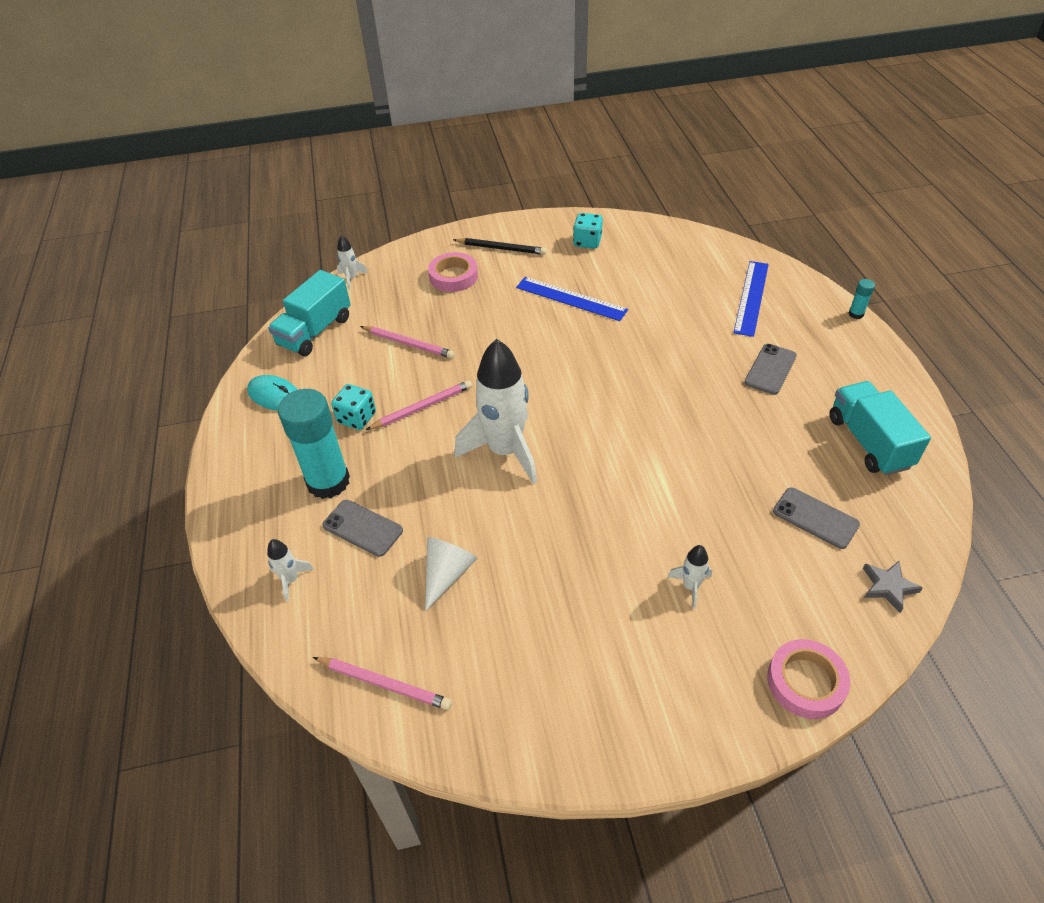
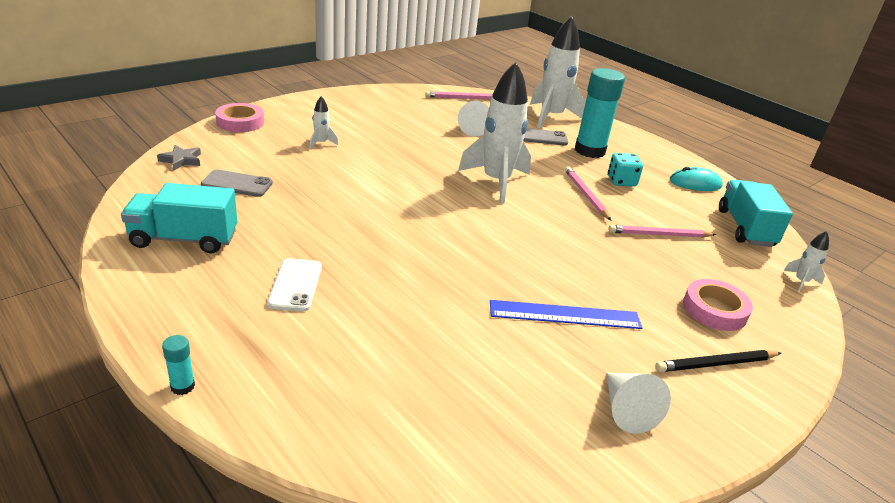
camera: 145 degrees right, 15 degrees down
white rocket [267,539,314,602] -> white rocket [530,16,586,129], size x2.34
pink pencil [366,380,472,430] -> pink pencil turned 135 degrees clockwise [565,166,611,220]
turquoise dice [573,213,603,249] -> white cone [606,373,671,434]
blue ruler [733,261,769,337] -> none
grey phone [744,344,797,395] -> white phone [267,258,322,311]
turquoise truck [829,381,931,476] -> turquoise truck turned 135 degrees clockwise [121,183,237,253]

